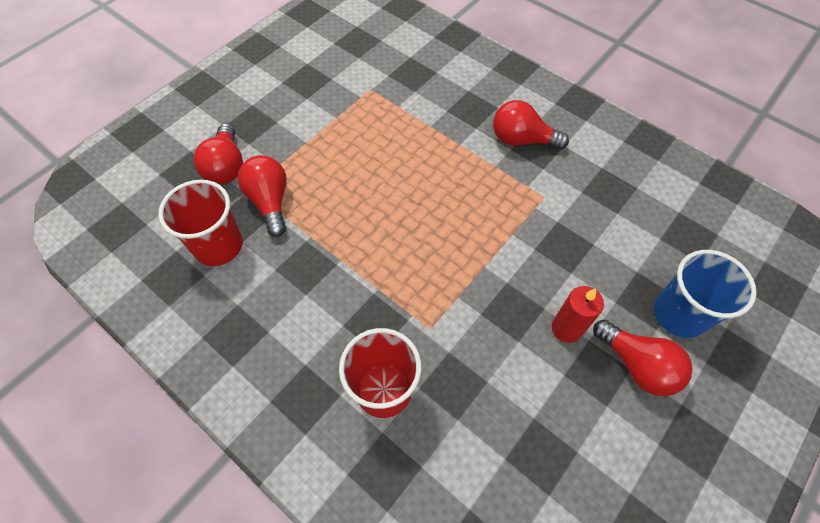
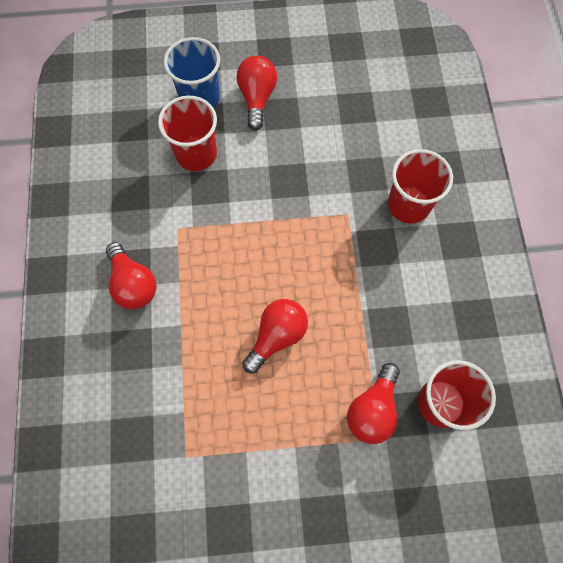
camera: 135 degrees left, 10 degrees up
red light bulb [194,124,243,184] -> red light bulb moved to [242,299,308,373]
red candle [552,286,604,343] -> none
none -> red cup [158,96,217,171]

